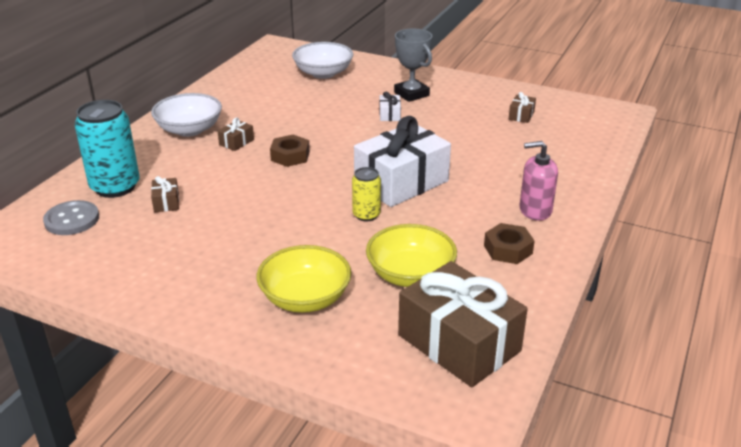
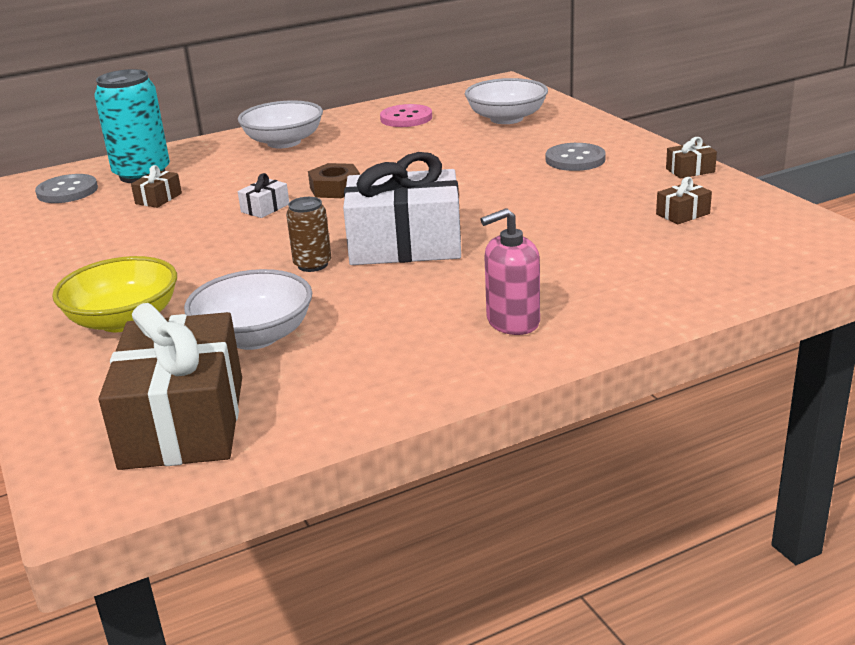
camera: 40 degrees right, 5 degrees down
brown gift [218,117,254,151] -> brown gift moved to [666,137,717,178]
yellow can [352,167,381,221] -> brown can [286,197,331,272]
yellow bowl [366,224,457,287] -> white bowl [184,269,312,350]
white gift [380,92,401,121] -> white gift moved to [238,173,289,218]
grey trophy [394,29,432,102] -> grey button [546,143,606,171]
brown nut [484,223,535,264] -> none
pink soap dispenser [520,141,558,221] -> pink soap dispenser turned 60 degrees counterclockwise [481,208,540,335]
none -> pink button [380,104,432,127]

